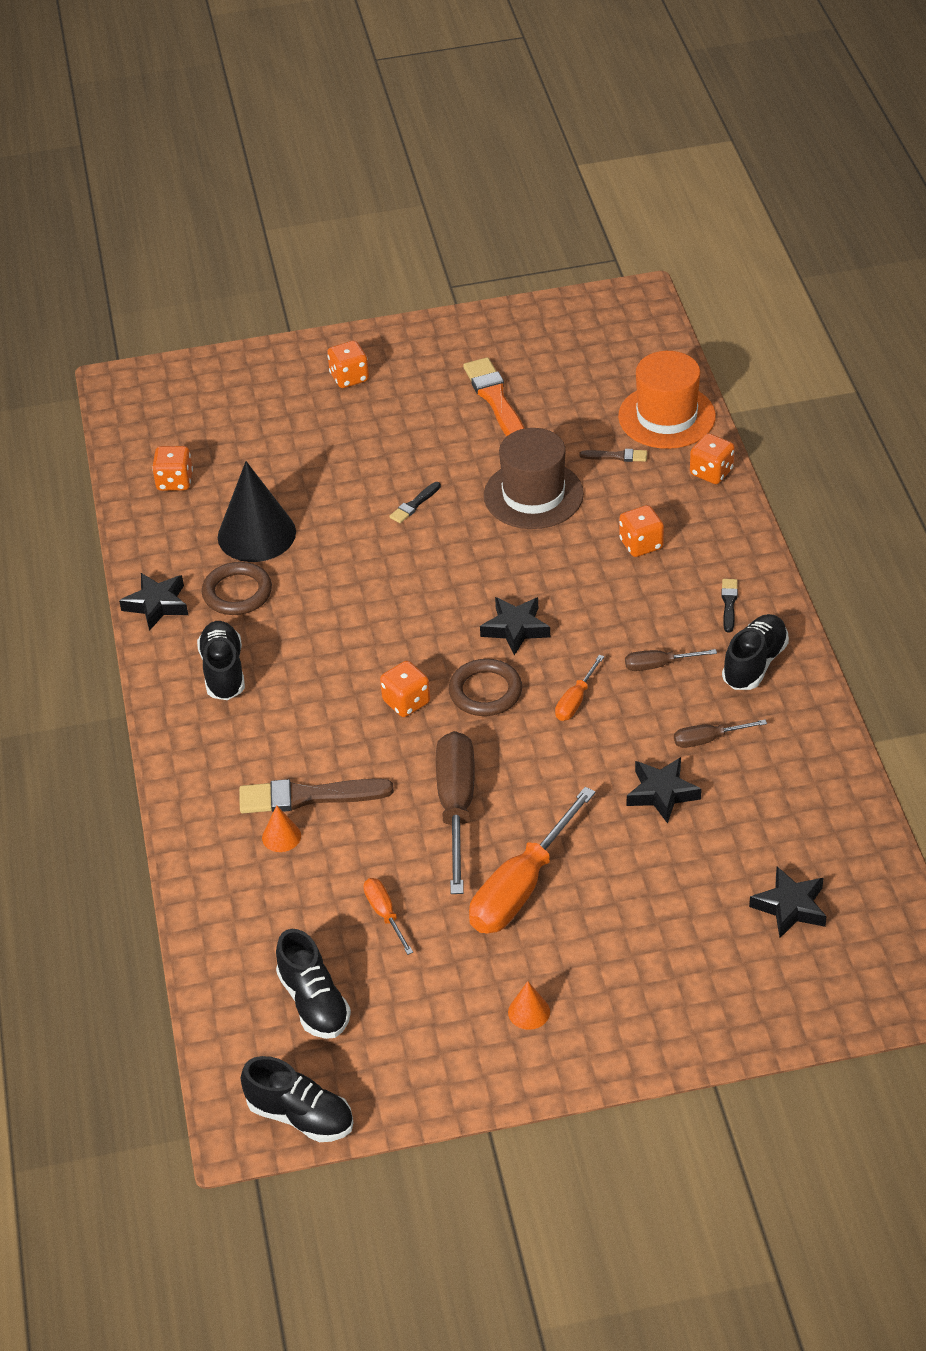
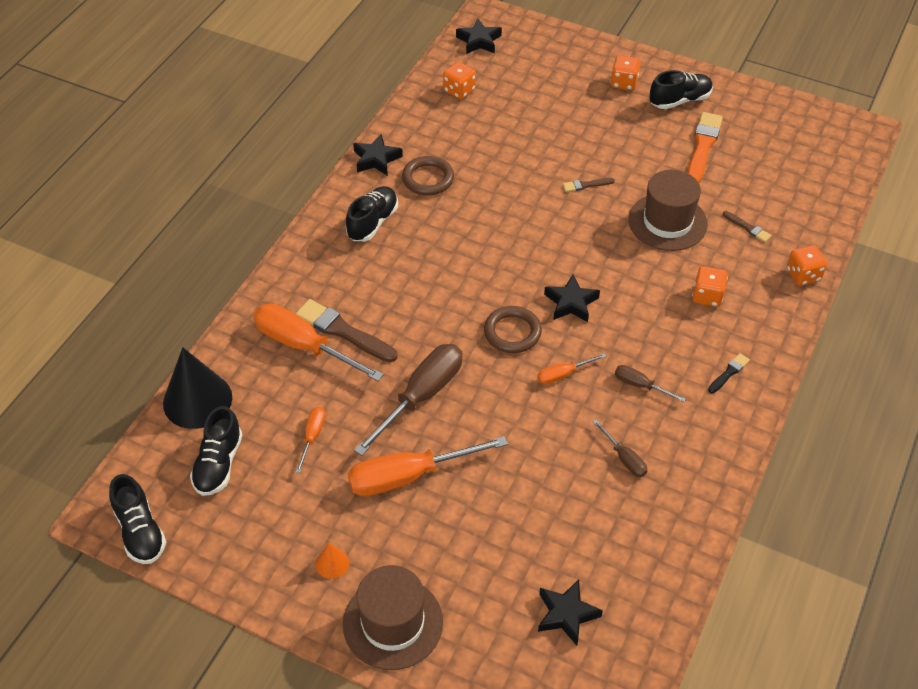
camera: 35 degrees right, 5 degrees up
black cone [218,461,296,562] -> black cone moved to [163,347,232,429]
orange cone [262,805,301,852] -> orange screwdriver [253,304,384,381]
orange dice [380,661,430,717] -> none
black brush [389,482,441,523] -> brown brush [563,178,615,192]
orange hat [618,351,716,449] -> none
black star [627,757,702,824] -> black star moved to [456,19,502,54]
brown screwdriver [674,719,767,748] -> brown screwdriver turned 150 degrees counterclockwise [592,419,647,477]
black shoe [722,614,789,690] -> black shoe moved to [649,70,713,109]
none -> brown hat [343,565,443,670]

